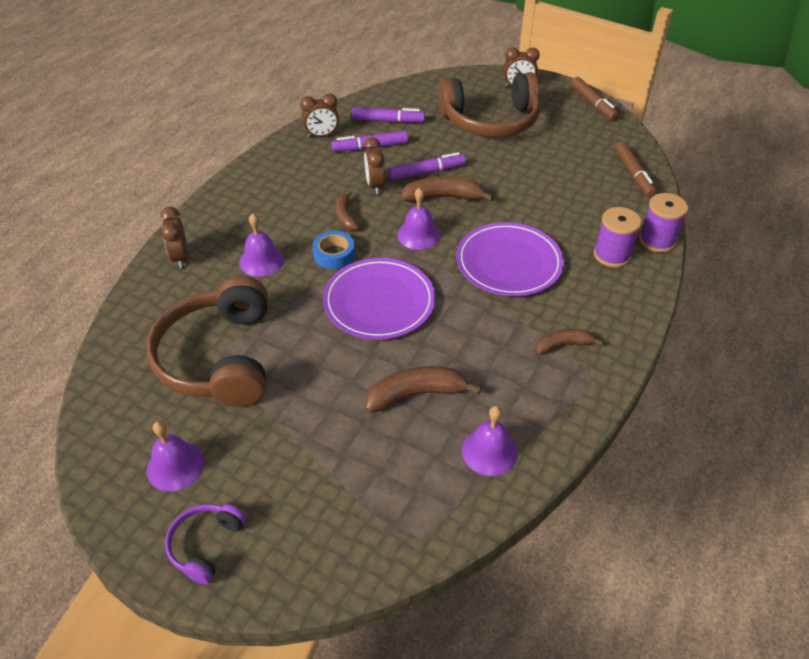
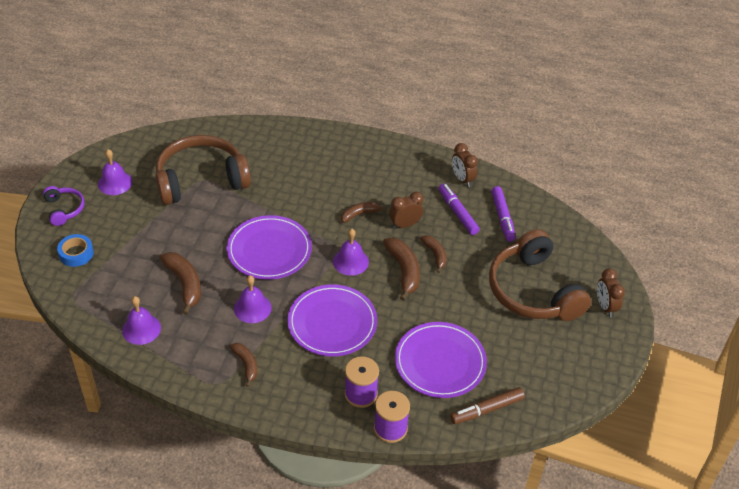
camera: 75 degrees right, 0 degrees up
brown clock [161,207,188,268] -> none
purple headphones [165,504,246,585] -> purple headphones turned 60 degrees clockwise [43,186,84,226]
purple bell [239,213,284,277] -> purple bell moved to [234,275,272,323]
blue tape [312,231,355,269] -> blue tape moved to [57,234,94,267]
purple marker [388,152,466,180] -> brown banana [420,235,447,273]
brown marker [571,77,619,121] -> none
none -> purple plate [395,322,487,398]

